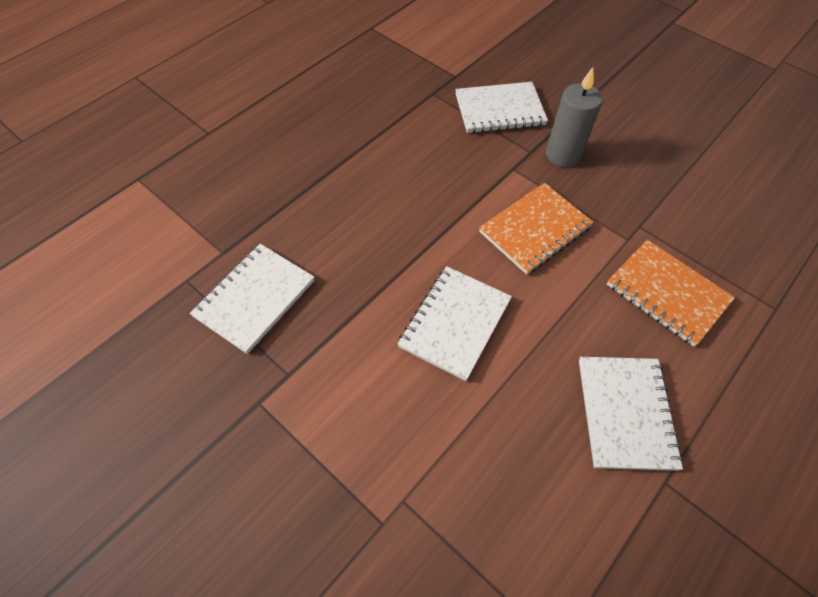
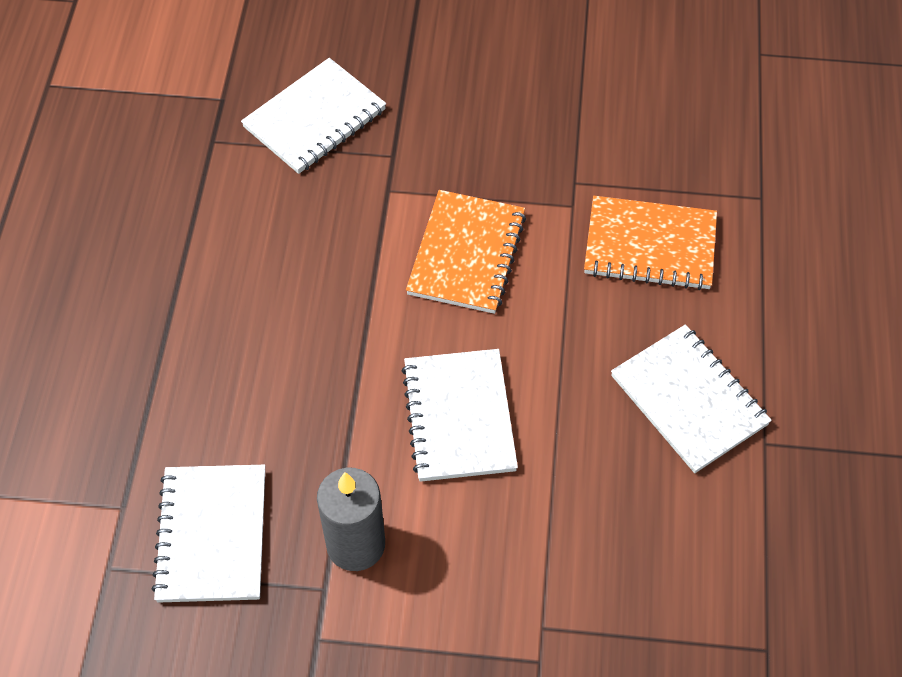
camera: 35 degrees left, 0 degrees up
grey candle [546,67,603,167] -> grey candle moved to [317,468,385,571]

